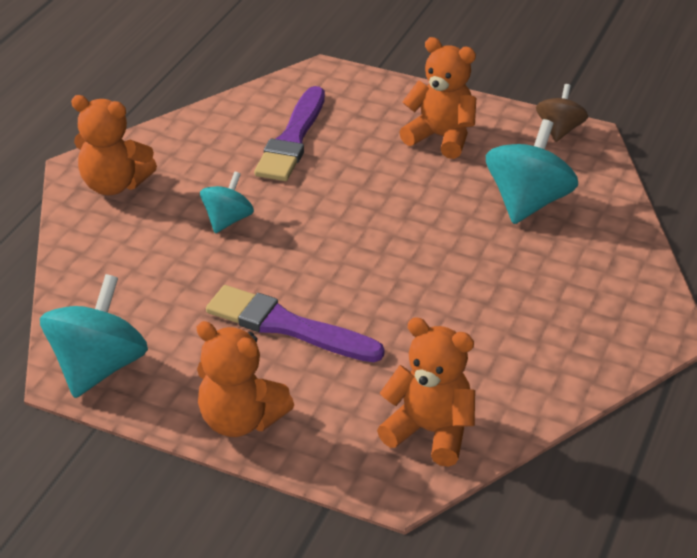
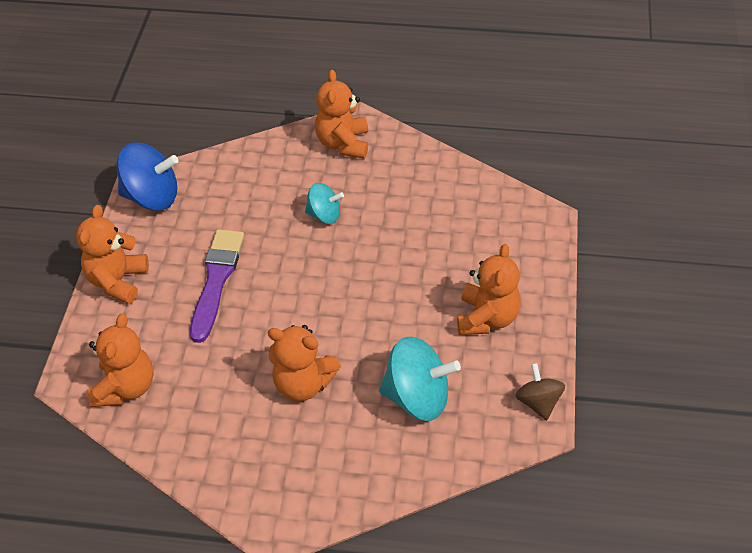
camera: 75 degrees right, 10 degrees up
turquoise spinning top [40,274,148,398] -> blue spinning top [116,142,179,211]
purple brush [254,86,325,181] -> none
brown spinning top [536,84,588,142] -> brown spinning top turned 105 degrees counterclockwise [515,363,565,420]
none -> orange teddy bear [268,325,341,401]

